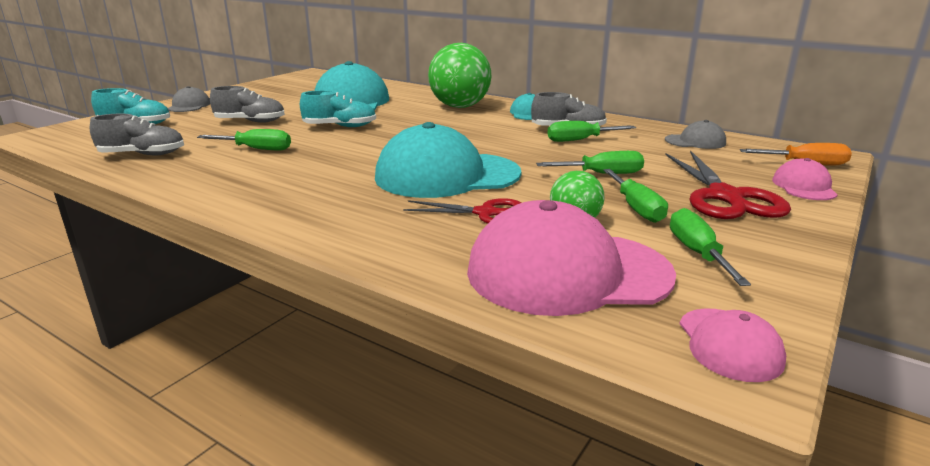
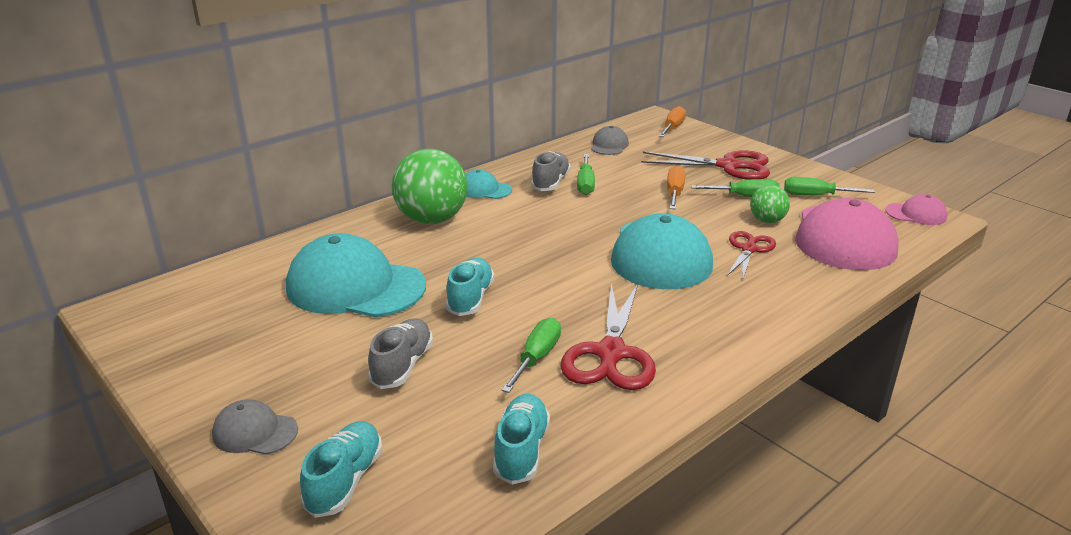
camera: 75 degrees left, 5 degrees up
grey shoe [90,114,184,155] -> turquoise shoe [493,394,550,485]
green screwdriver [536,151,644,174] -> orange screwdriver [667,166,685,209]
pink cap [772,158,838,200] -> none
none -> red scissors [560,283,656,390]

